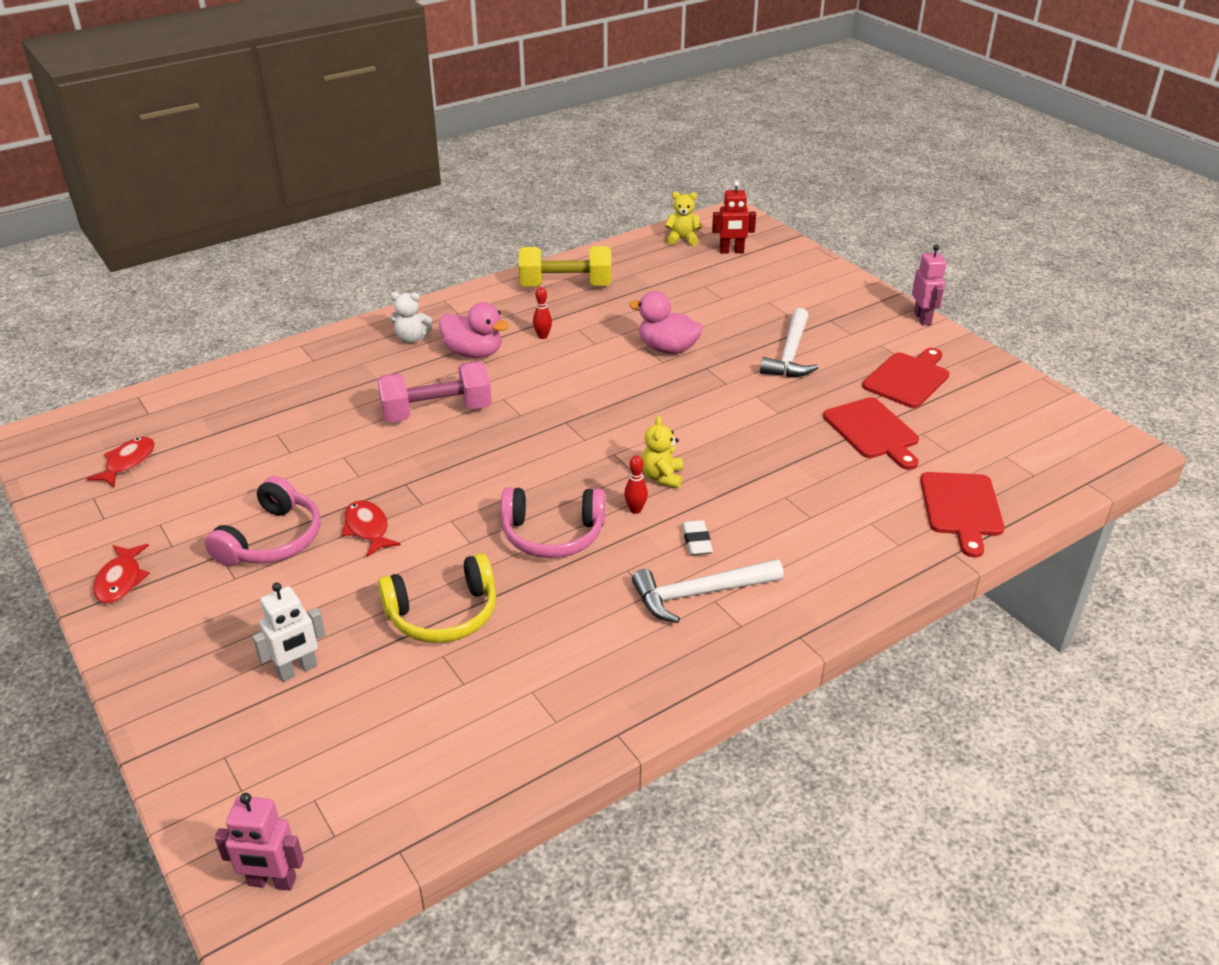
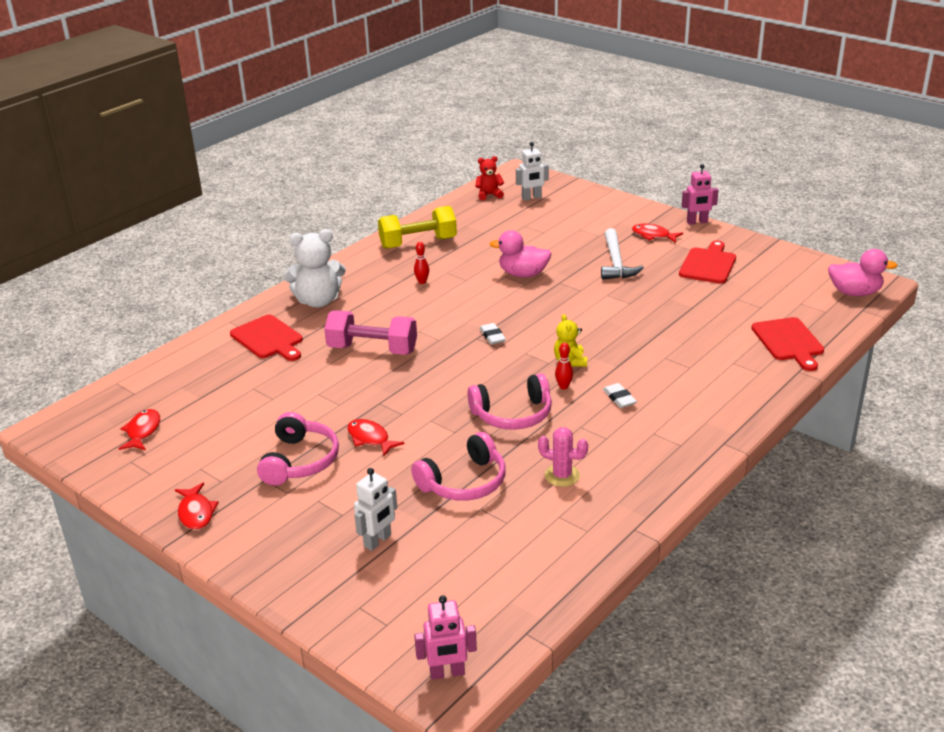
camera: 15 degrees left, 5 degrees down
pink dumbbell [377,361,492,422] -> pink dumbbell turned 45 degrees clockwise [324,310,417,355]
yellow headphones [378,553,496,643] -> pink headphones [411,432,506,501]
white teddy bear [390,292,432,343] -> white teddy bear [284,229,346,308], size x1.79
pink duck [439,302,509,358] -> pink duck moved to [828,249,898,296]
white hammer [632,559,784,623] -> none
yellow teddy bear [665,192,702,246] -> red teddy bear [475,156,504,200]
red robot [712,181,756,254] -> white robot [516,142,549,201]
red cutting board [823,397,919,470] -> red cutting board moved to [230,315,303,361]
pink robot [912,244,947,326] -> pink robot turned 105 degrees clockwise [682,164,718,225]
none -> white eraser [480,323,506,345]
none -> pink cactus [538,427,588,487]
none -> red fish [632,224,683,243]

